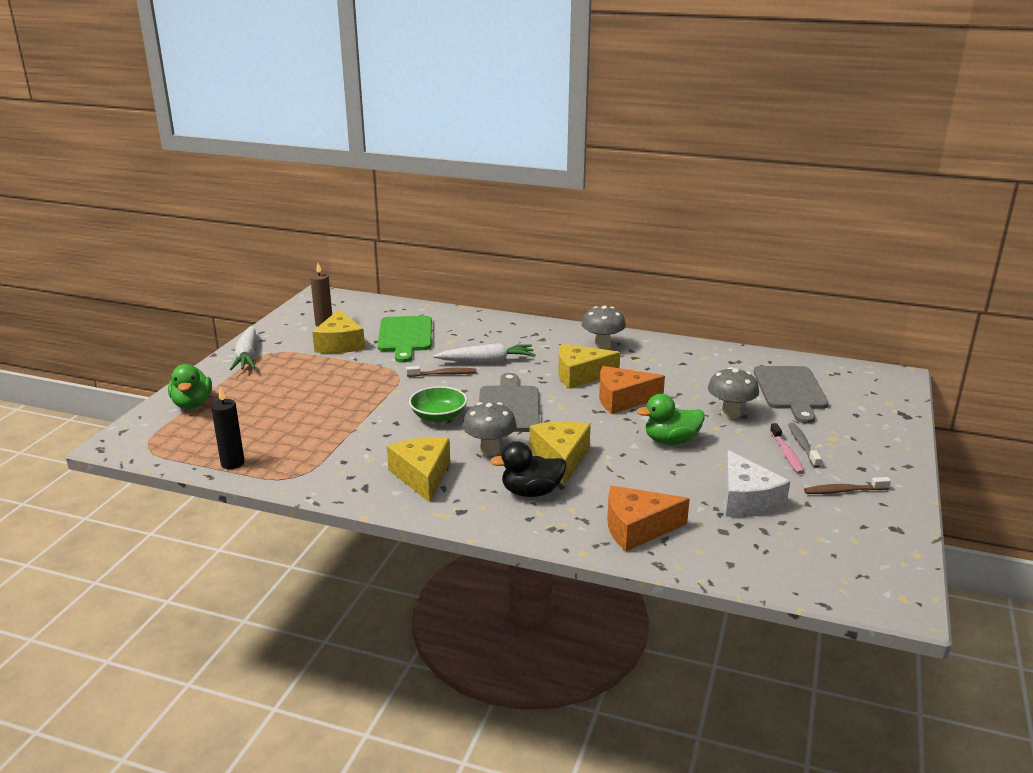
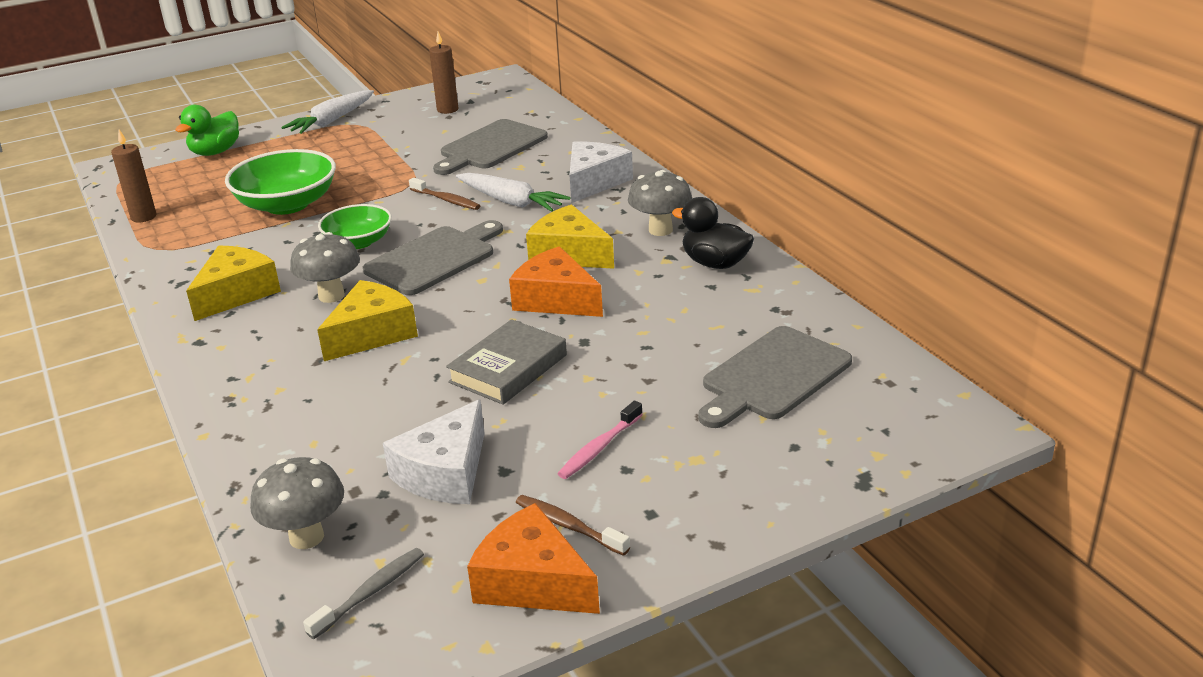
camera: 45 degrees right, 5 degrees up
black candle [211,387,245,469] -> brown candle [111,130,157,222]
yellow cheese [312,309,365,353] -> none
green cutting board [377,316,432,363] -> grey cutting board [433,119,548,175]
black duck [490,442,566,497] -> black duck moved to [672,197,754,269]
orange cheese [607,485,690,551] -> orange cheese moved to [467,503,600,614]
green duck [637,394,705,445] -> grey book [446,319,567,405]
grey mushroom [708,367,759,419] -> grey mushroom moved to [250,457,344,549]
grey toothbrush [788,423,822,468] -> grey toothbrush moved to [303,548,424,639]
none -> green bowl [225,149,336,215]
none -> white cheese [569,142,633,203]

